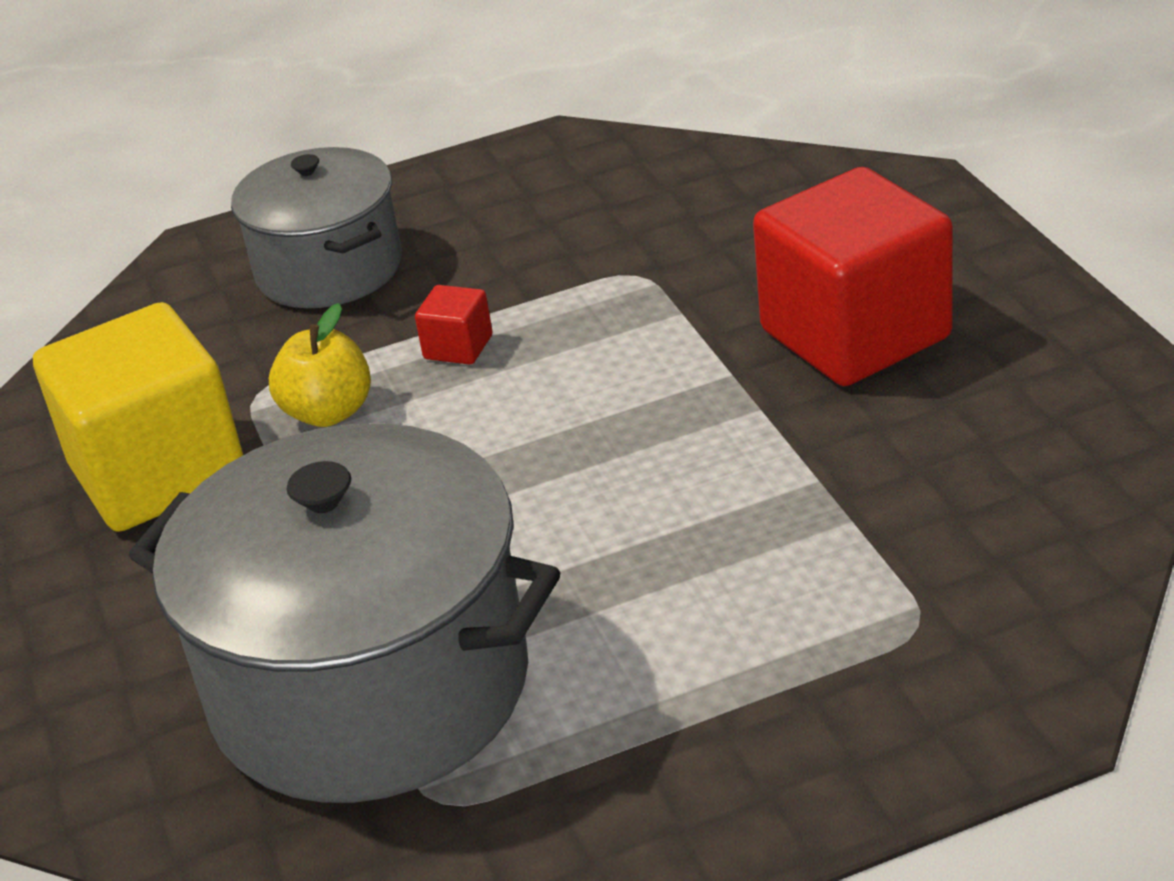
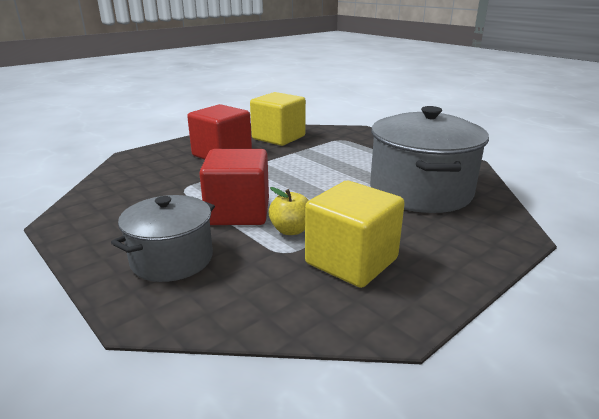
camera: 115 degrees left, 10 degrees down
red cube [415,285,493,365] -> red cube [199,149,269,225], size x2.45
none -> yellow cube [250,92,306,146]

